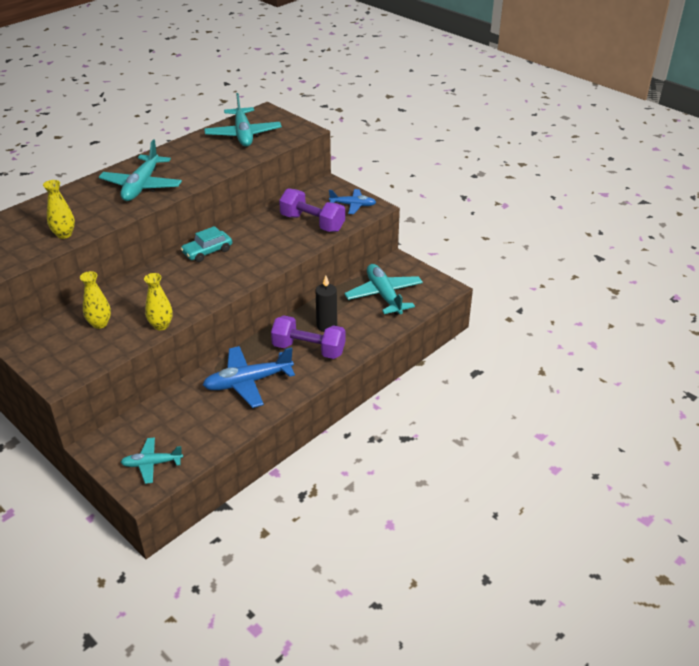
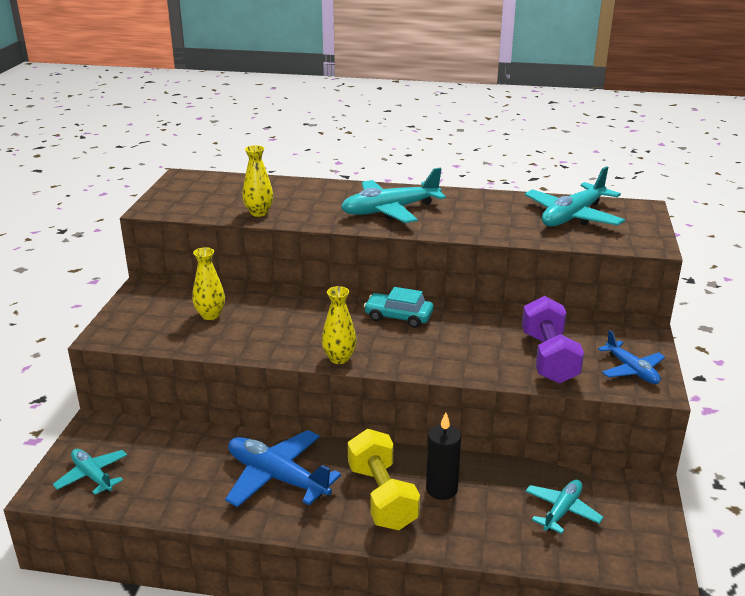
camera: 55 degrees right, 10 degrees down
yellow vase [144,273,173,330] -> yellow vase moved to [322,286,357,364]
purple dumbbell [271,315,345,359] -> yellow dumbbell [348,429,420,530]
turquoise plane [344,264,423,315] -> turquoise plane [525,480,604,534], size x0.60

